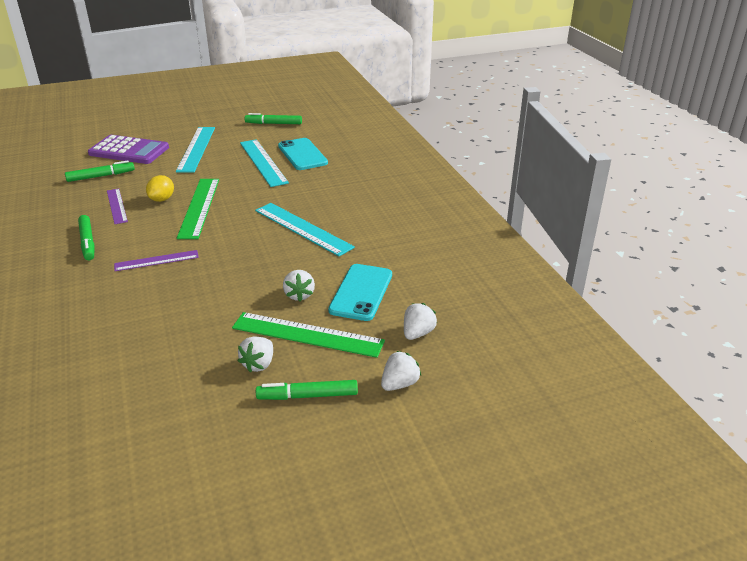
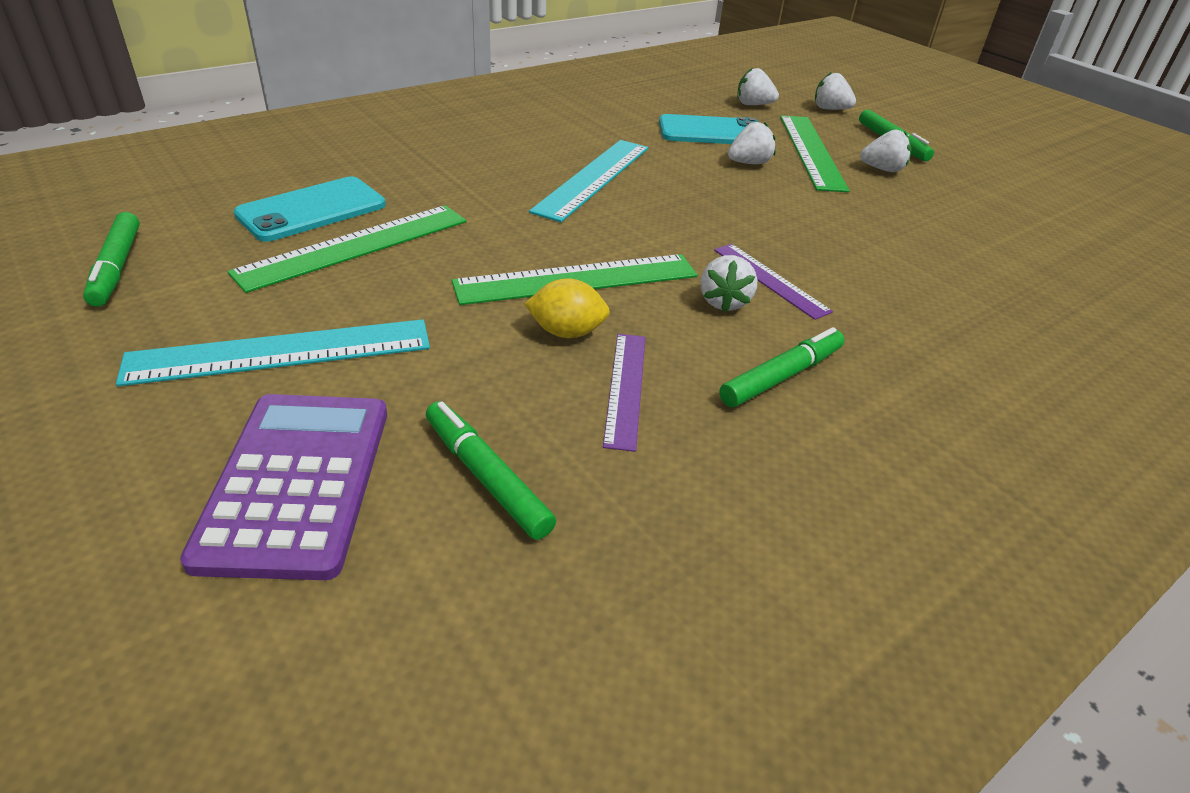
camera: 110 degrees left, 5 degrees up
purple ruler [107,188,128,224] -> purple ruler turned 45 degrees counterclockwise [603,334,646,452]
turquoise ruler [240,139,289,187] -> green ruler [227,205,466,293]
none -> white strawberry [701,255,757,312]

